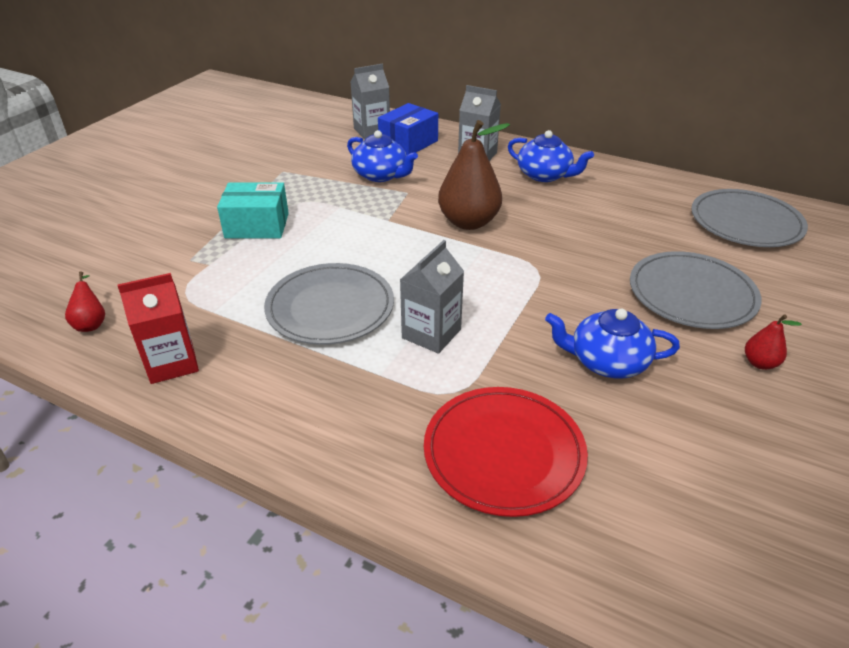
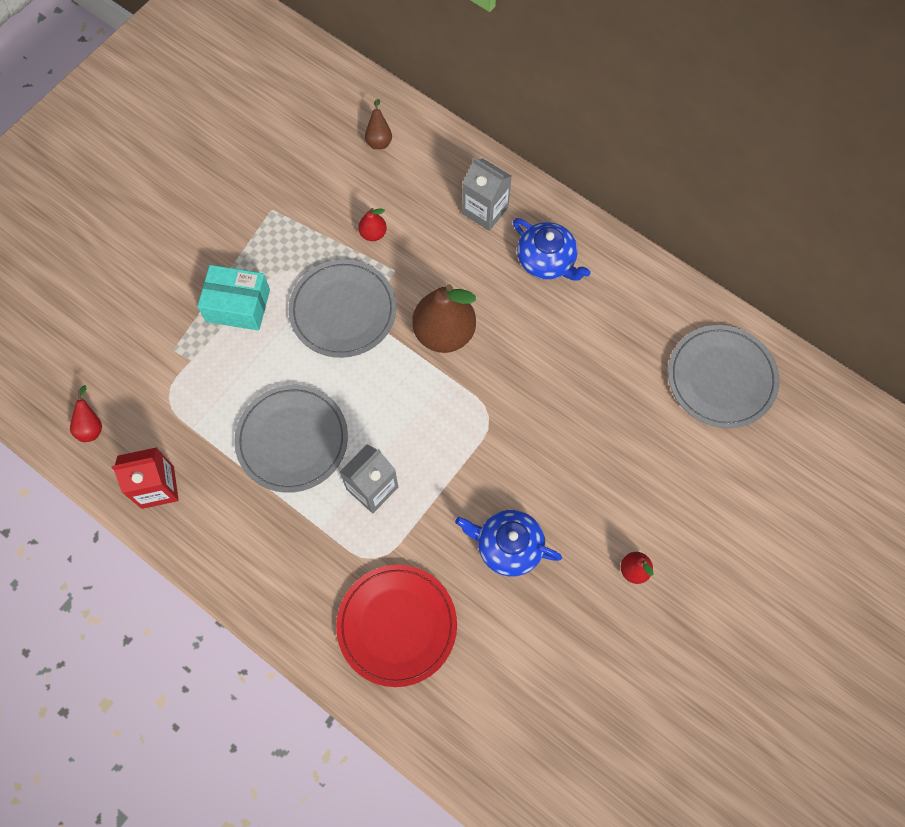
camera: 10 degrees right, 30 degrees up
blue teapot [347,130,418,182] -> red pear [358,208,387,241]
grey carton [351,64,390,139] -> brown pear [365,99,392,149]
blue box [378,103,438,156] -> none
grey plate [630,251,762,329] -> grey plate moved to [288,259,397,358]

